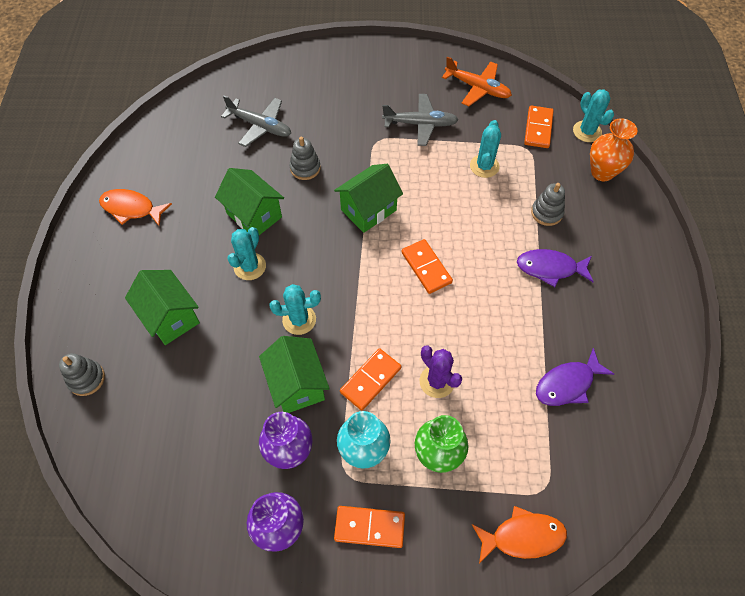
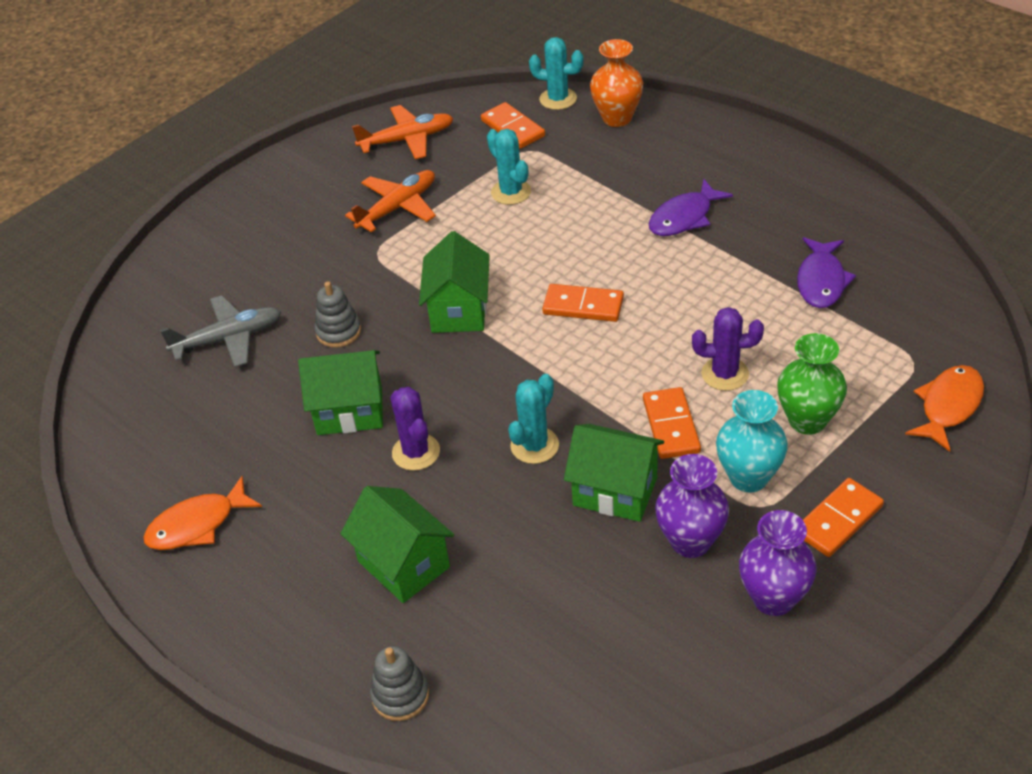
camera: 45 degrees left, 15 degrees down
green house [125,270,200,345] -> green house turned 45 degrees clockwise [340,486,454,603]
turquoise cactus [227,227,266,280] -> purple cactus [390,387,440,471]
grey plane [382,94,458,146] -> orange plane [345,170,436,232]
grey stacking toy [531,183,565,226] -> none

